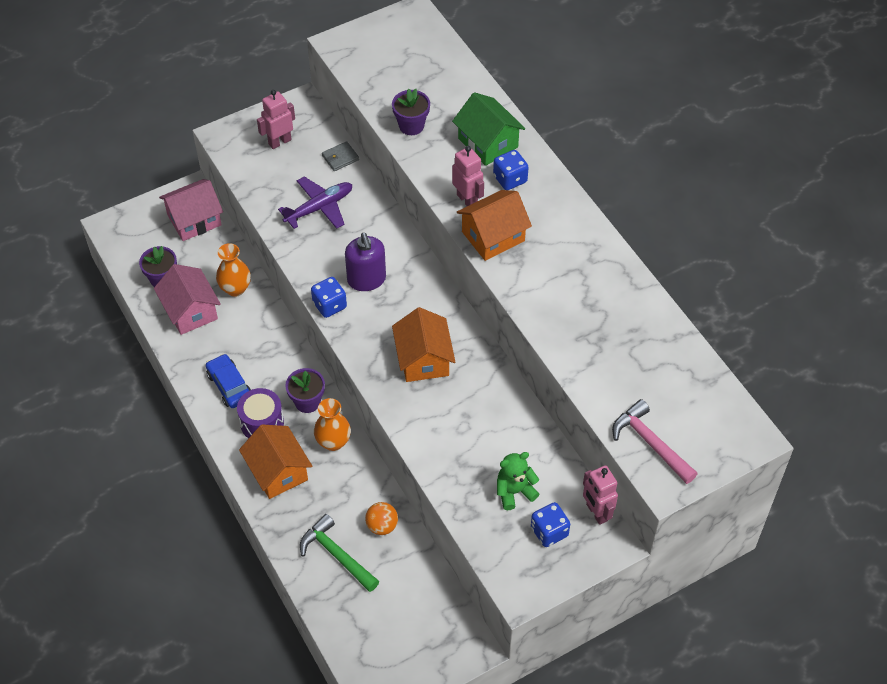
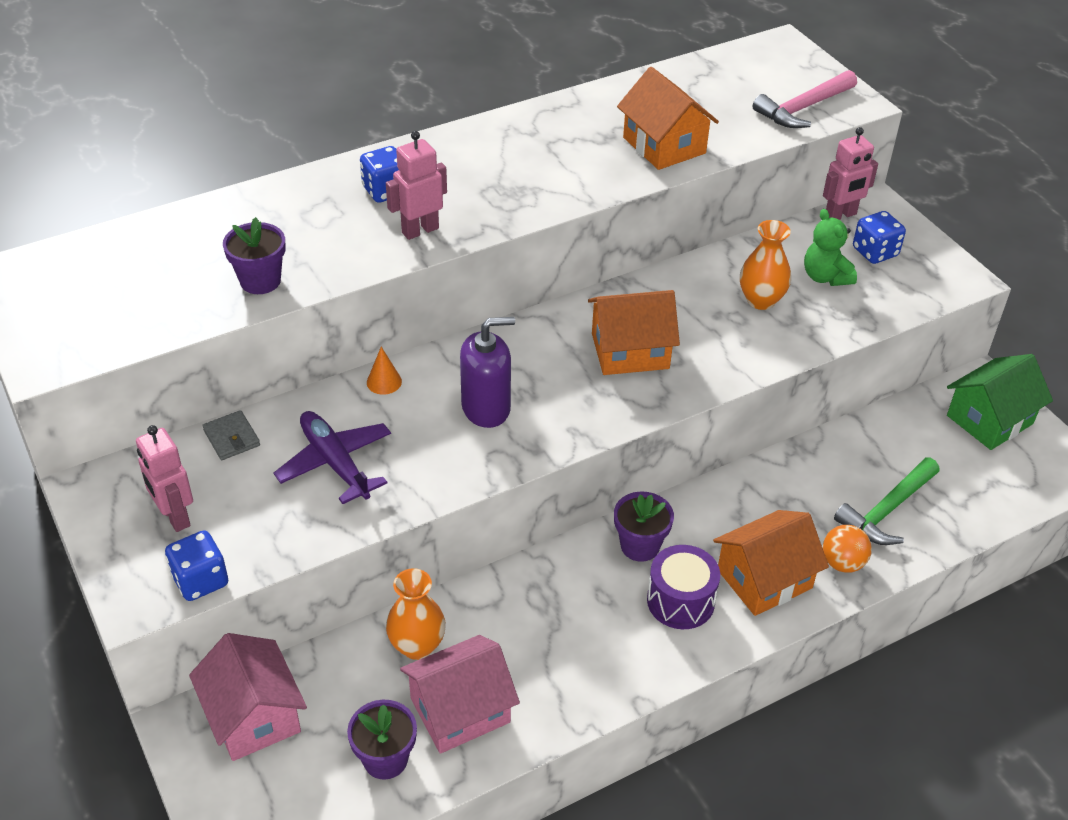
camera: 90 degrees left, 10 degrees down
blue car [206,354,251,408] -> none
blue dice [311,277,347,318] -> blue dice moved to [165,531,228,601]
orange vase [314,398,351,451] -> orange vase moved to [740,220,791,310]
orange ball [365,502,398,535] -> orange ball moved to [823,525,872,573]
green house [452,92,525,166] -> green house moved to [947,354,1053,450]
orange house [457,190,532,261] -> orange house moved to [617,67,719,170]
none -> orange cone [367,347,402,395]

